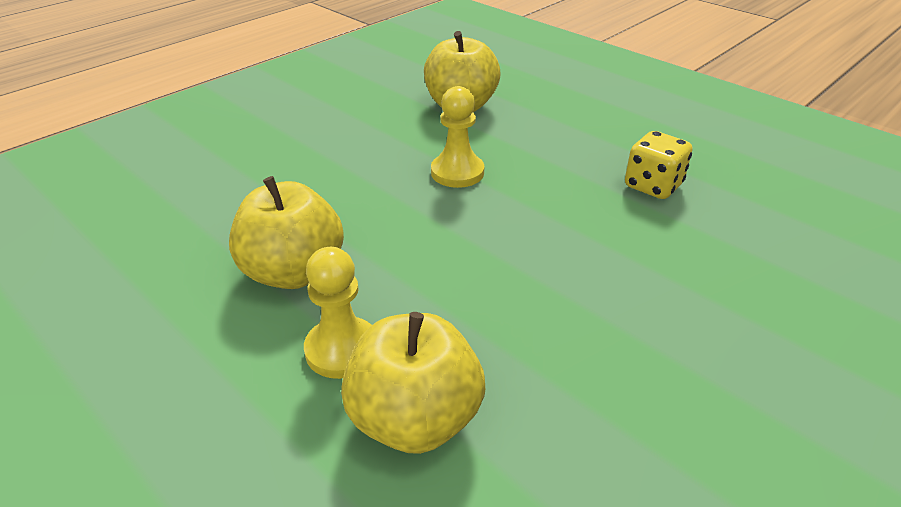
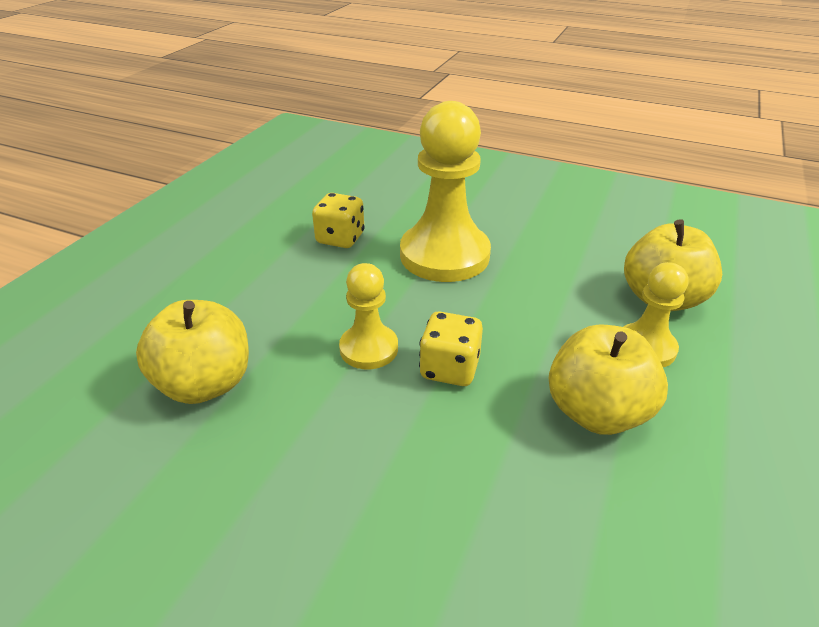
camera: 110 degrees left, 0 degrees up
none -> yellow pawn [400,101,491,282]
none -> yellow dice [419,311,483,386]

